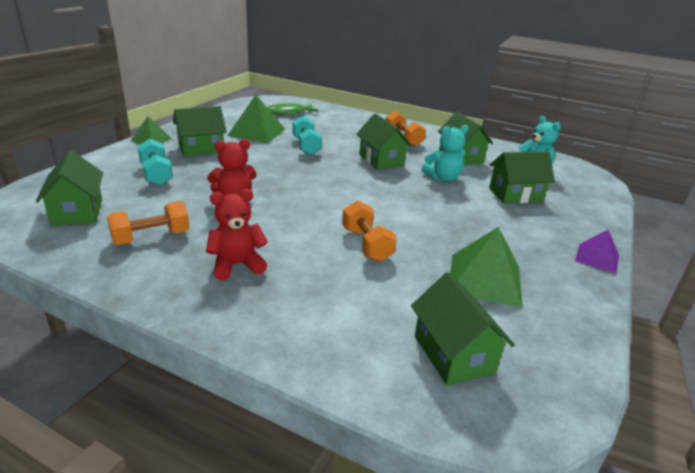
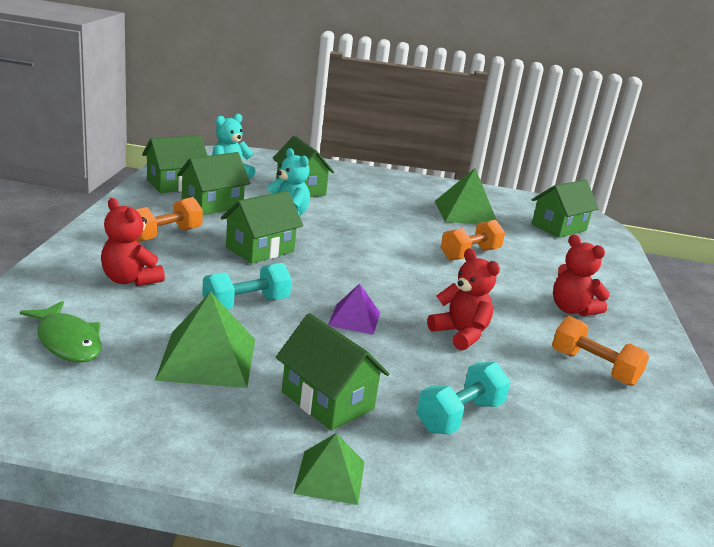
camera: 110 degrees left, 5 degrees down
green house [36,150,103,226] -> green house moved to [142,135,208,193]
purple pyramid [575,230,619,274] -> purple pyramid moved to [328,283,380,335]
none -> red teddy bear [101,198,165,286]

